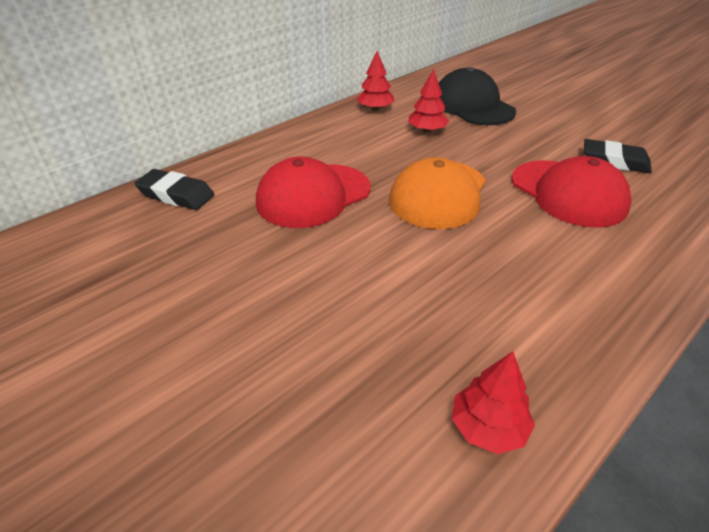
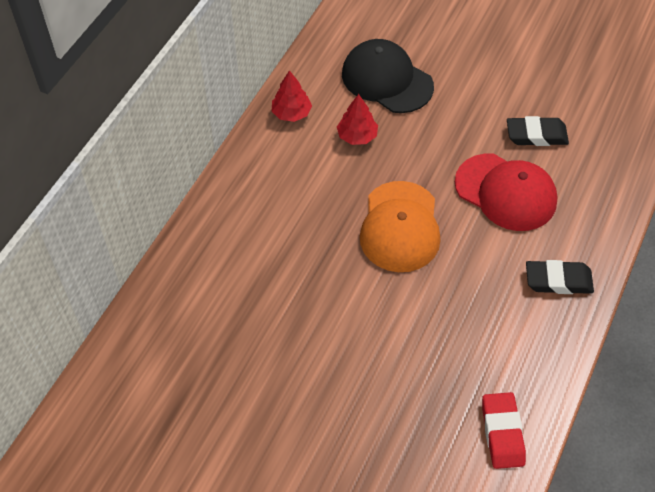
camera: 20 degrees left, 15 degrees up
black eraser [134,169,214,210] -> black eraser moved to [526,260,594,294]
red cap [256,157,370,228] -> none
red tree [452,351,535,454] -> red eraser [482,392,526,469]

